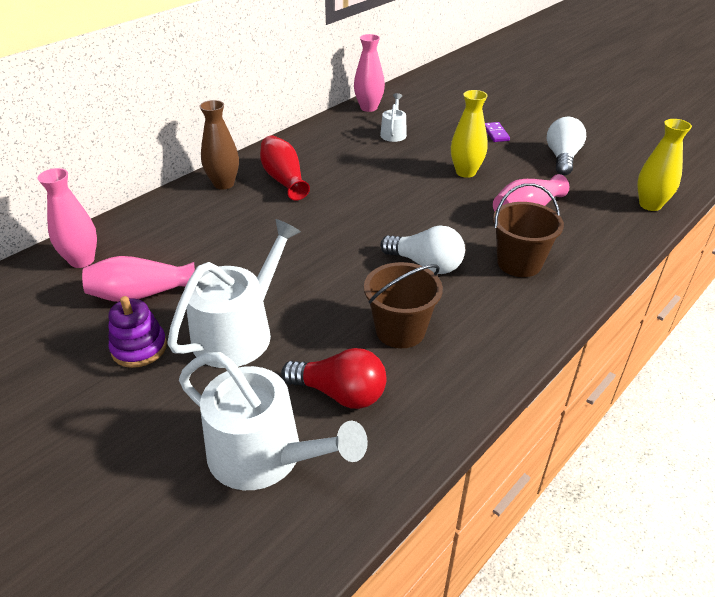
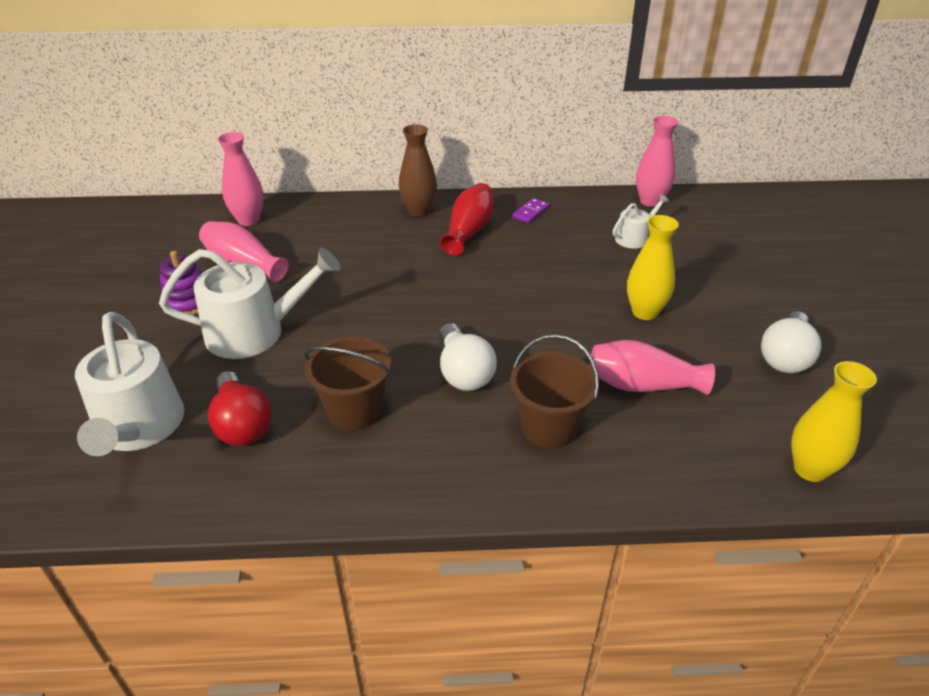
camera: 45 degrees right, 0 degrees up
purple domino [485,122,510,142] -> purple domino moved to [512,198,549,224]
white light bulb [547,117,586,175] -> white light bulb turned 150 degrees clockwise [761,311,821,373]

